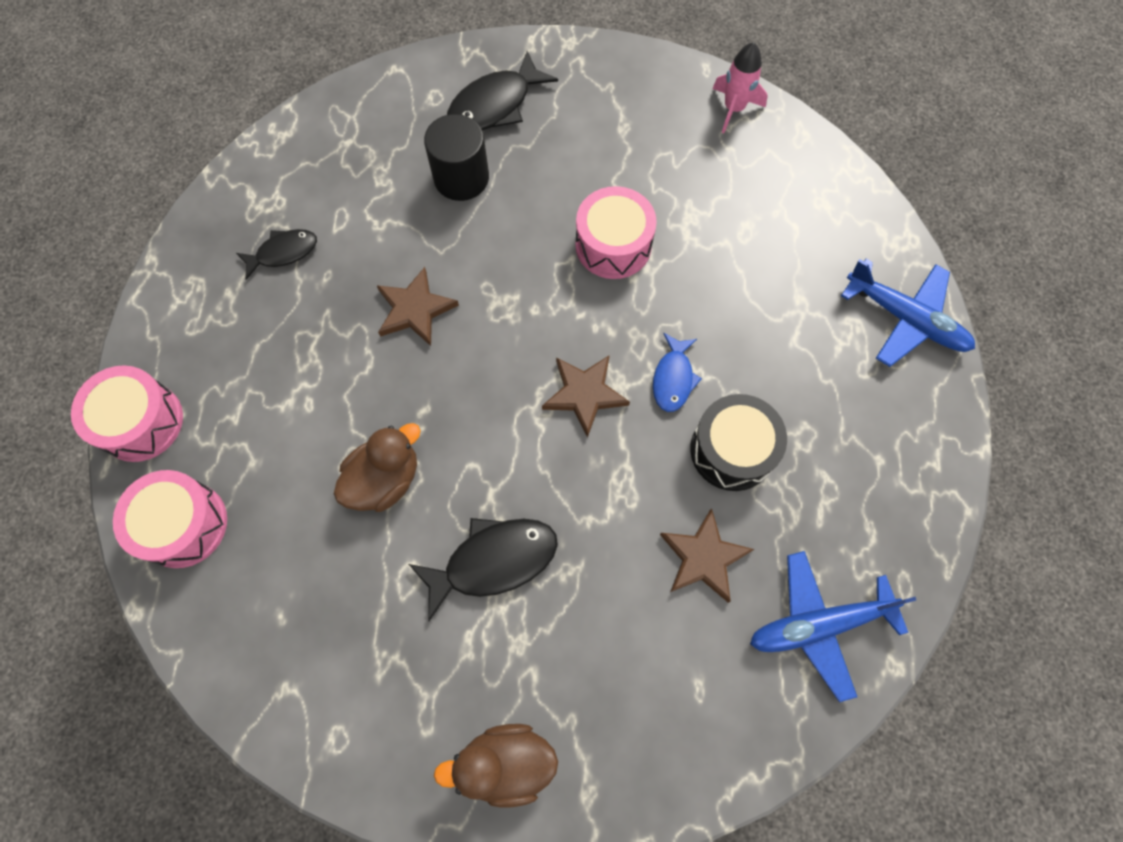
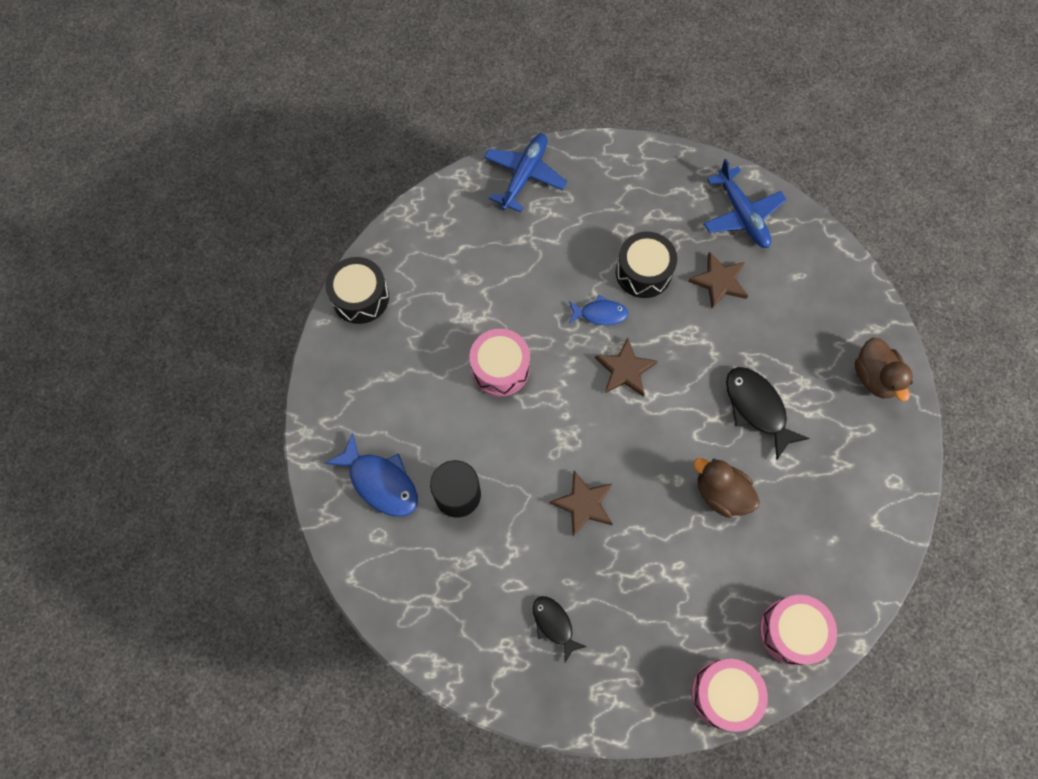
camera: 100 degrees left, 0 degrees up
black fish [447,51,558,131] -> blue fish [324,432,418,517]
pink rocket [712,42,768,133] -> black drum [325,257,389,324]

